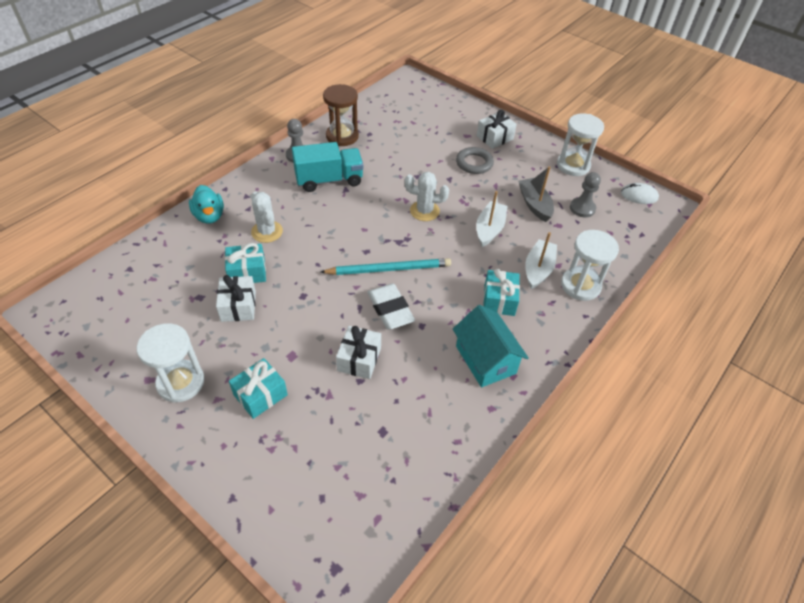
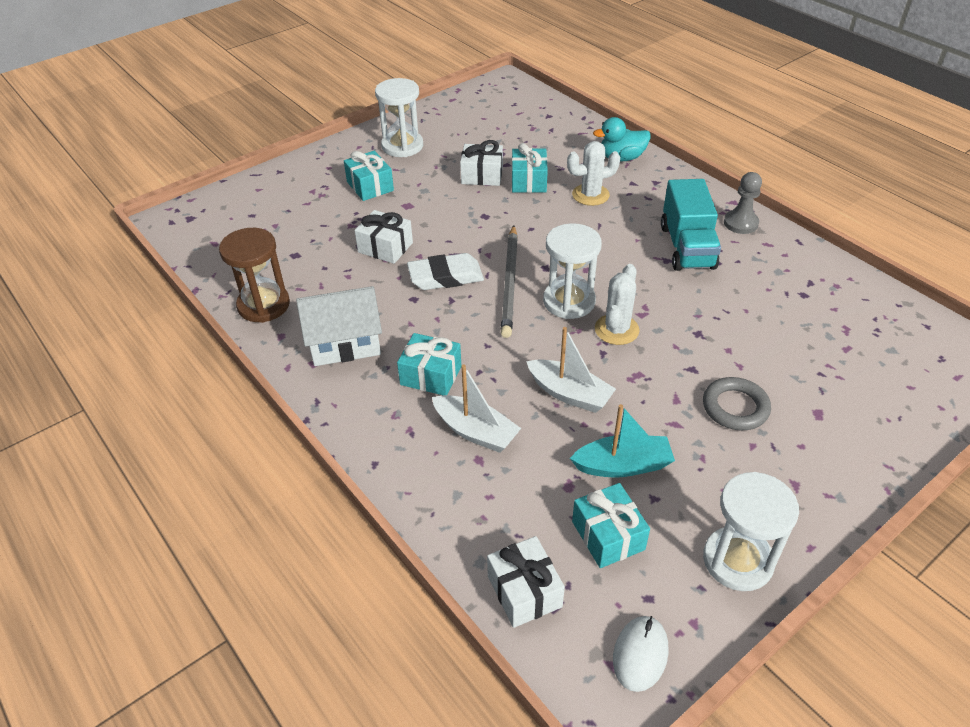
camera: 105 degrees right, 5 degrees down
turquoise pencil [321,258,451,275] -> grey pencil [501,225,518,338]
brown hourglass [323,84,359,146] -> brown hourglass moved to [219,228,290,323]
turquoise house [453,305,529,387] -> white house [296,286,382,366]
white gift [477,110,517,149] -> white gift moved to [487,536,565,628]
grey boat [518,166,554,222] -> turquoise boat [570,404,675,478]
white hourglass [561,230,619,301] -> white hourglass moved to [543,223,602,319]
grey pawn [570,172,601,217] -> turquoise gift [572,483,650,568]

